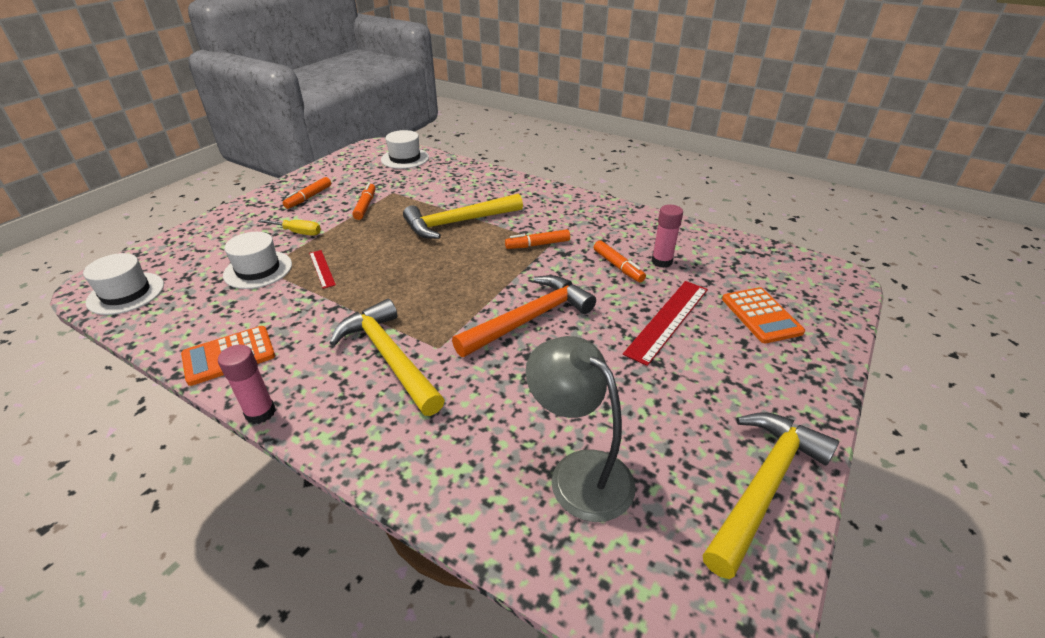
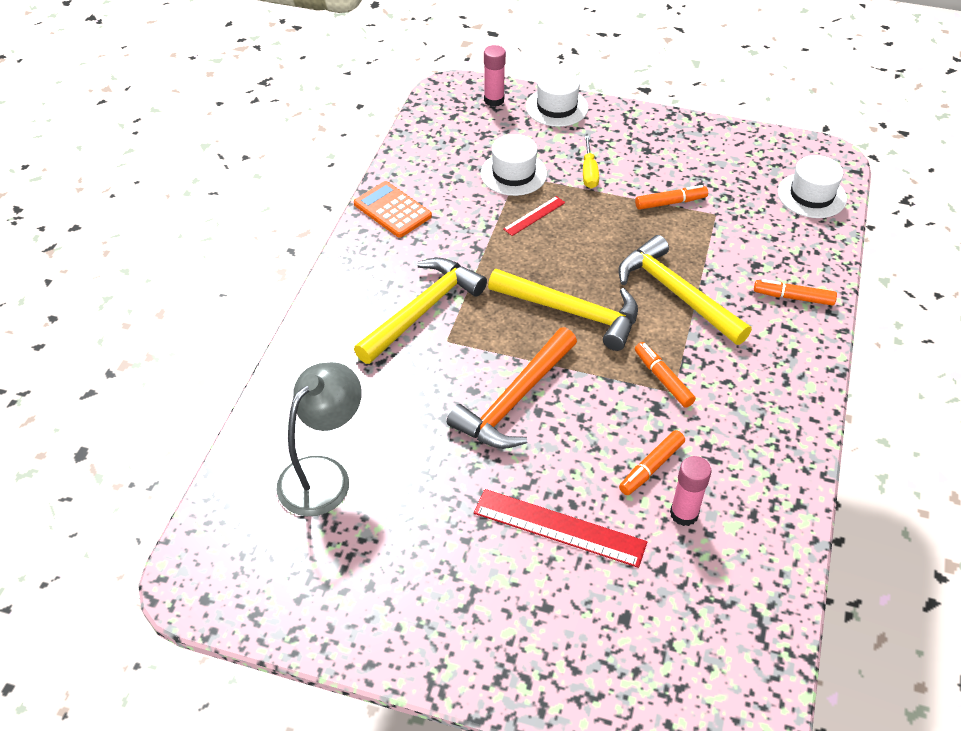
camera: 75 degrees right, 10 degrees up
white hat [83,253,164,315] -> white hat moved to [526,69,588,127]
pink glue stick [218,344,276,424] -> pink glue stick moved to [484,45,506,107]
orange marker [283,177,331,209] -> orange marker moved to [754,279,837,306]
orange hammer [452,275,596,357] -> orange hammer turned 90 degrees clockwise [447,327,577,449]
yellow hammer [703,412,839,579] -> yellow hammer moved to [488,269,638,351]
orange calculator [722,287,805,343] -> none

